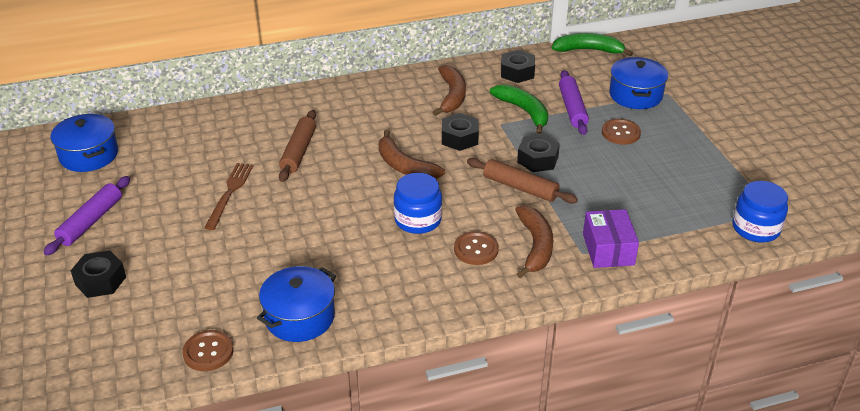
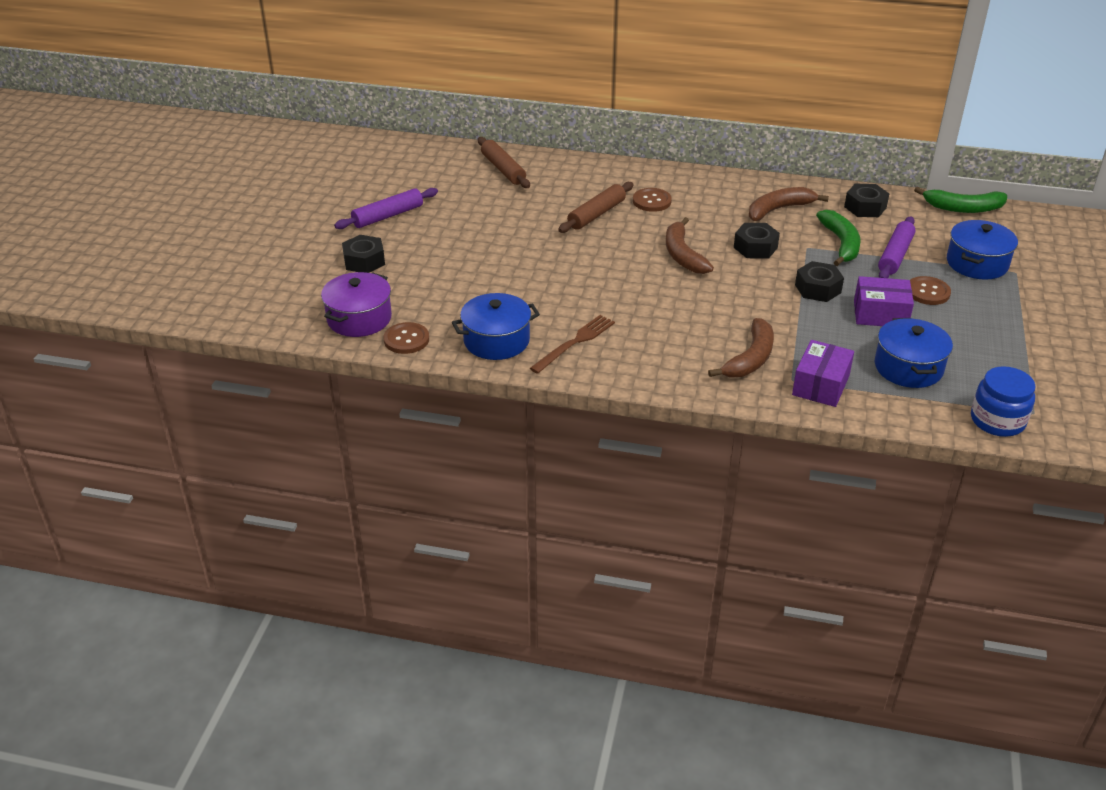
camera: 30 degrees right, 0 degrees up
blue pot [51,114,118,172] -> blue pot moved to [875,318,953,388]
brown fork [204,163,253,230] -> brown fork moved to [530,315,615,374]
blue jar [394,173,442,234] -> none
brown banana [432,65,466,116] -> brown banana turned 150 degrees counterclockwise [749,187,829,221]
brown button [454,231,499,265] -> brown button moved to [633,188,672,212]
brown rolling pin [467,158,578,203] -> brown rolling pin moved to [478,137,530,188]
green banana [552,33,633,56] -> green banana turned 150 degrees clockwise [914,187,1007,213]
none -> purple pot [321,272,392,337]
none -> purple box [854,276,914,326]

